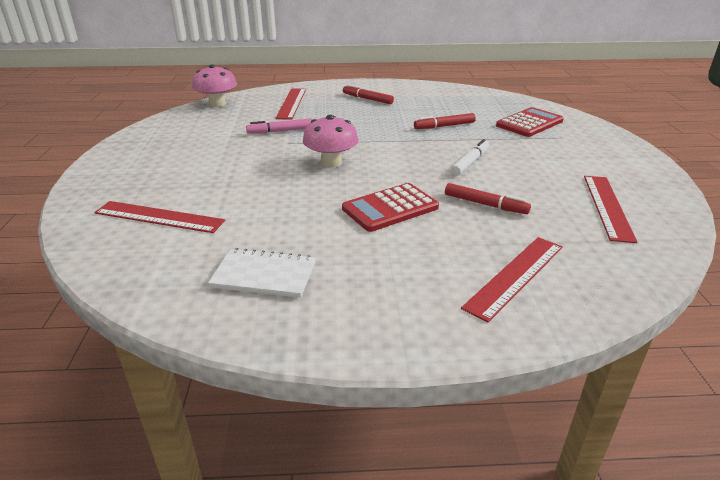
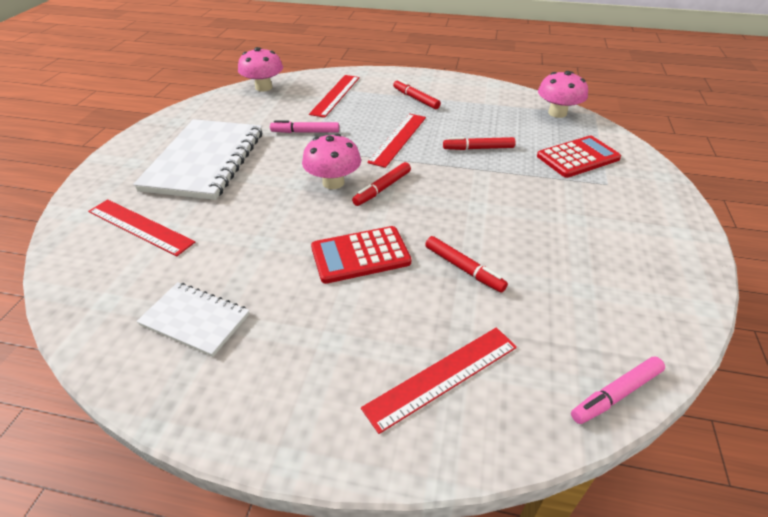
camera: 15 degrees right, 10 degrees up
white marker [451,139,489,176] -> none
red ruler [584,176,637,243] -> red ruler moved to [367,114,426,168]
none -> white notebook [133,119,262,200]
none -> red marker [352,162,411,206]
none -> pink mushroom [538,71,588,118]
none -> pink marker [571,356,665,424]

